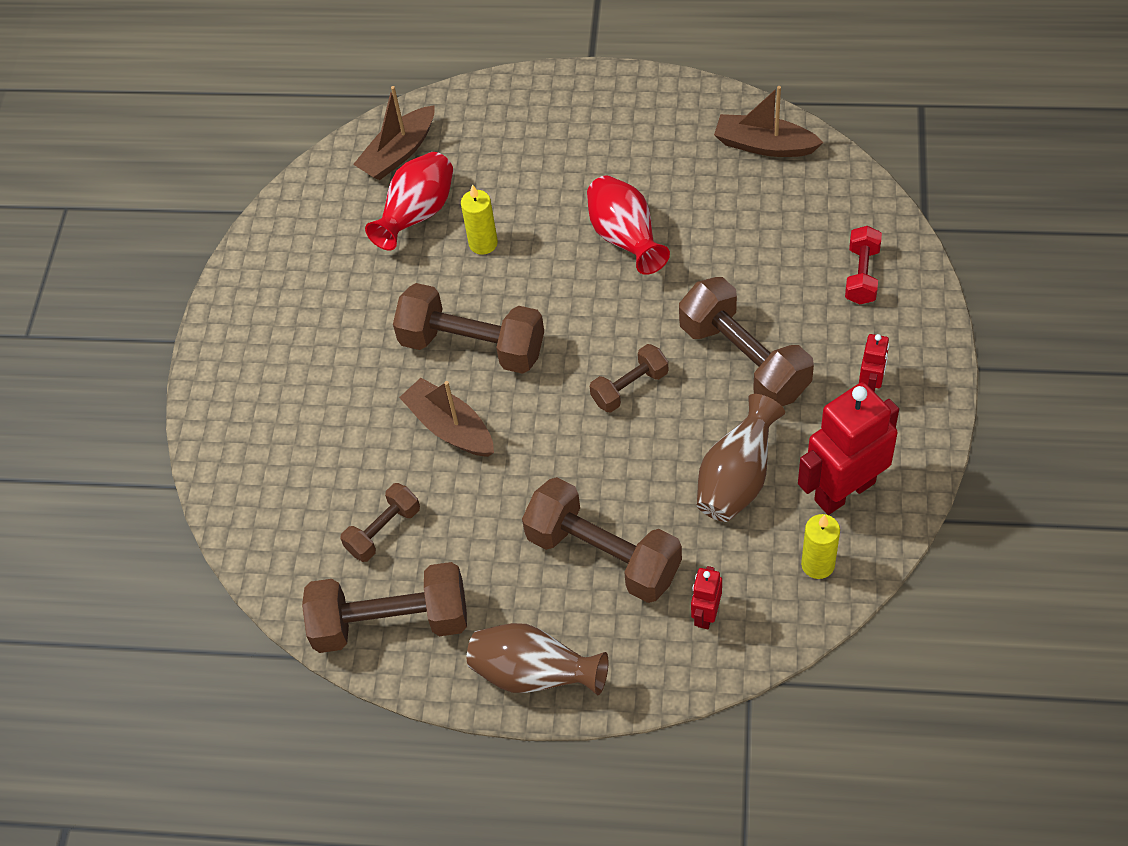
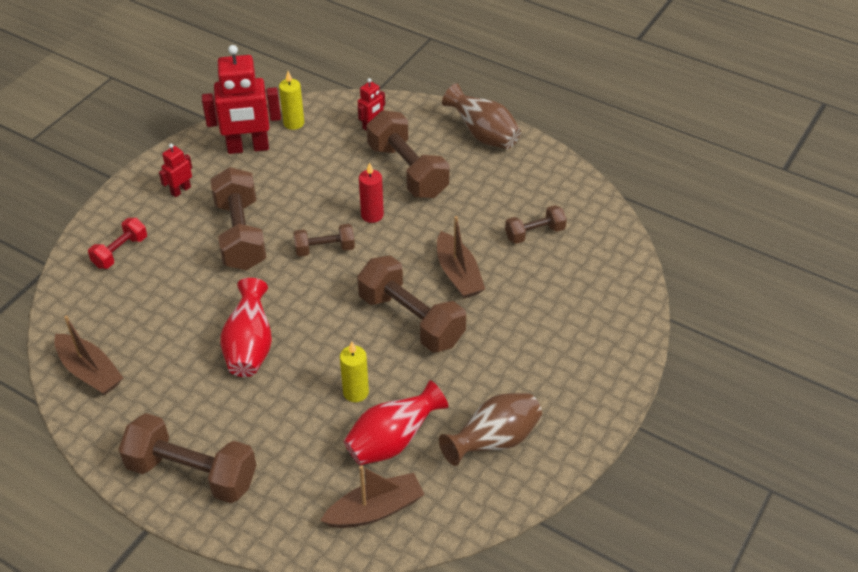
camera: 160 degrees left, 10 degrees down
brown dumbbell [302,562,467,653] -> brown dumbbell moved to [118,413,256,503]
brown vase [697,394,785,522] -> brown vase moved to [439,393,542,466]
none -> red candle [359,162,384,223]

